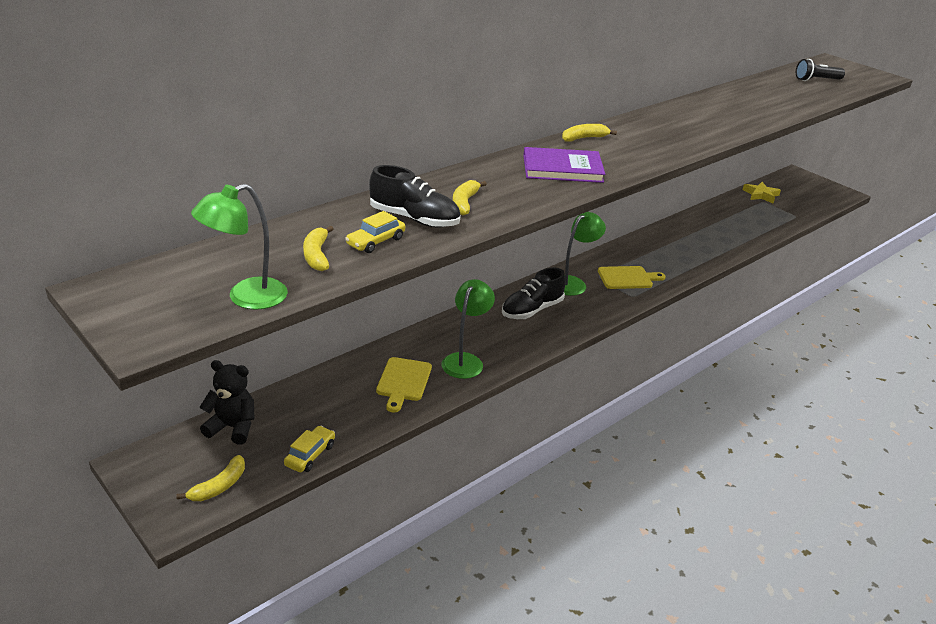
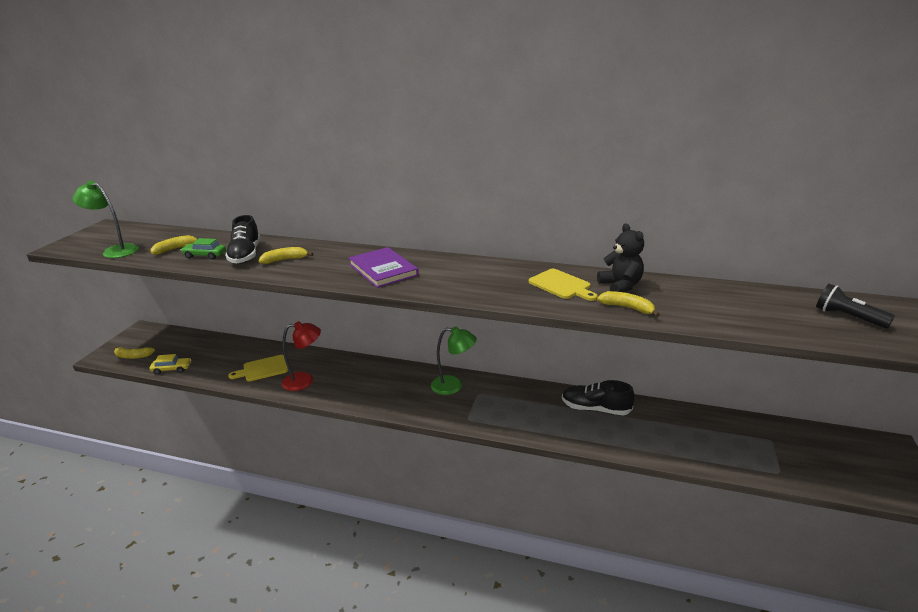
camera: 60 degrees right, 5 degrees down
black teddy bear [200,360,254,444] -> black teddy bear moved to [597,223,644,292]
yellow car [345,211,405,253] -> green car [181,238,226,260]
green lamp [442,279,495,379] -> red lamp [282,321,321,391]
black shoe [502,268,566,319] -> black shoe moved to [562,380,635,415]
yellow banana [562,124,617,142] -> yellow banana moved to [597,291,660,317]
yellow cutting board [598,266,666,289] -> yellow cutting board moved to [529,269,598,301]
yellow star [743,182,781,203] -> none

